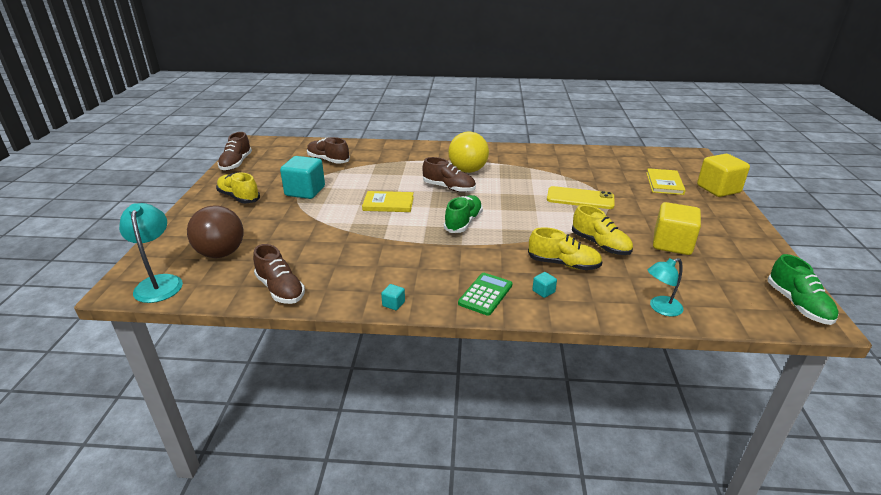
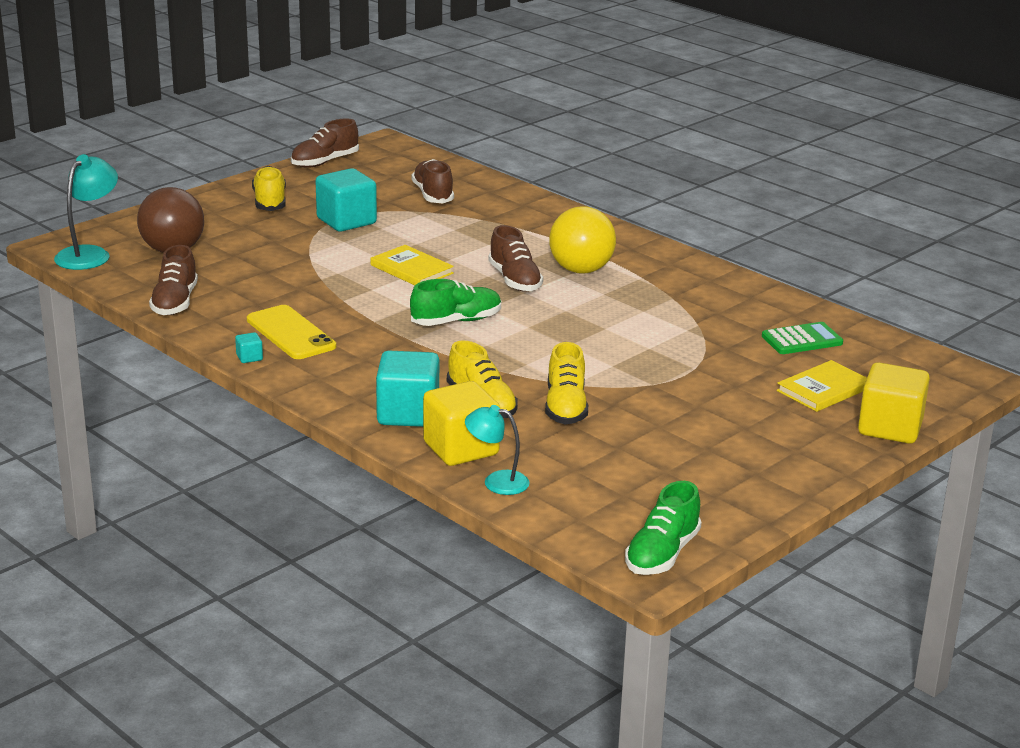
camera: 40 degrees right, 5 degrees down
green calculator [458,273,512,316] -> green calculator moved to [762,322,843,354]
turquoise cube [532,272,557,298] -> turquoise cube [376,351,439,427], size x2.43
yellow phone [547,186,615,209] -> yellow phone moved to [247,305,336,359]
yellow cube [653,202,701,255] -> yellow cube moved to [423,381,500,466]

